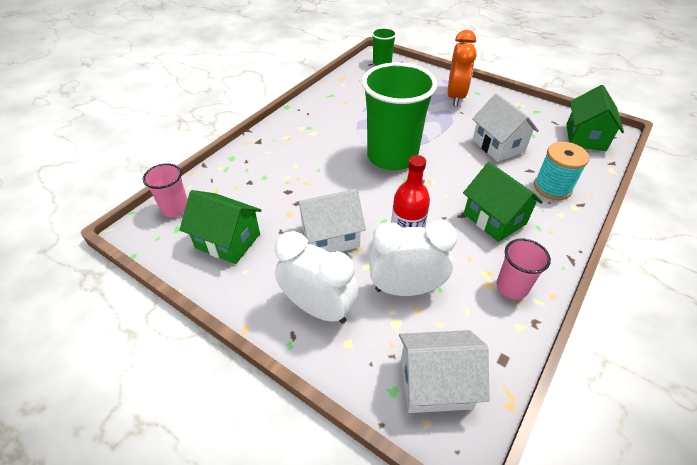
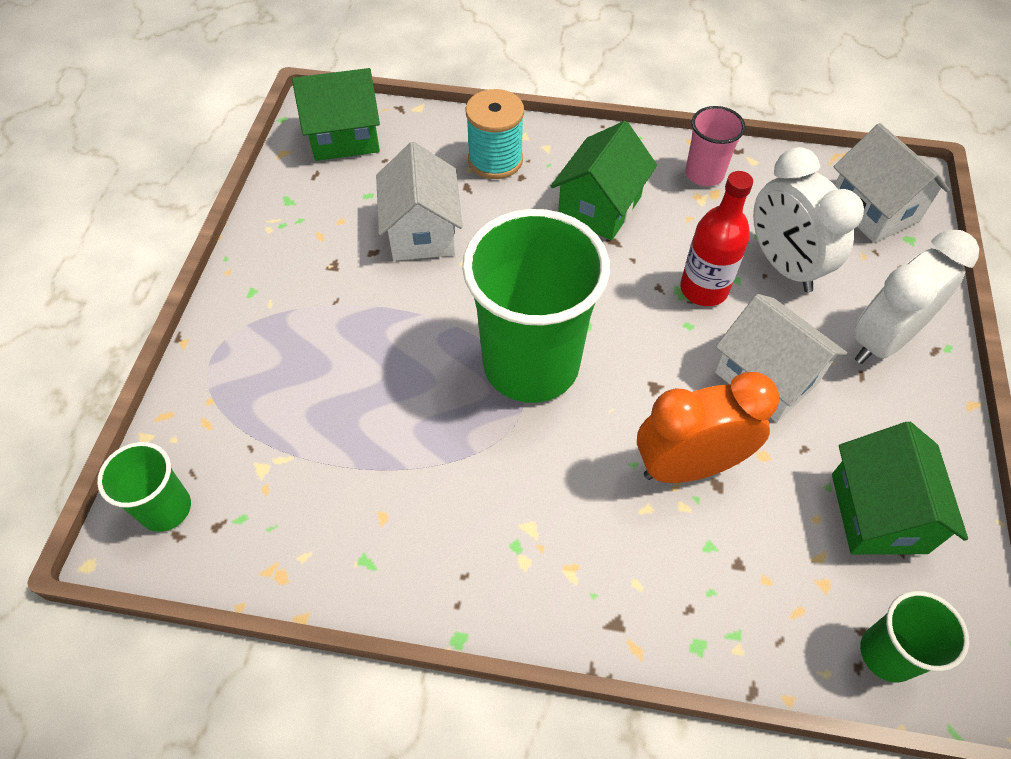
camera: 115 degrees left, 10 degrees up
pink cup [143,163,188,217] -> green cup [860,591,969,683]
white clock [275,231,358,324] -> white clock turned 45 degrees clockwise [853,230,979,364]
orange clock [448,30,477,106] -> orange clock moved to [637,372,779,483]
white house [472,93,539,162] -> white house turned 45 degrees counterclockwise [376,142,463,261]

